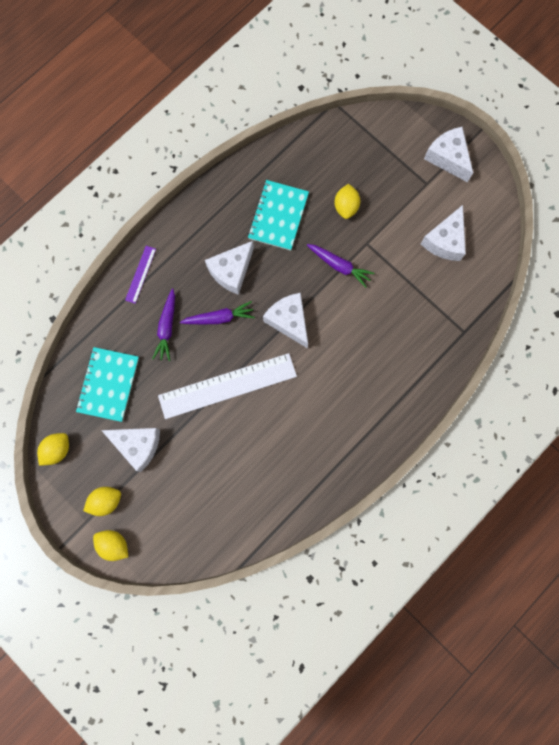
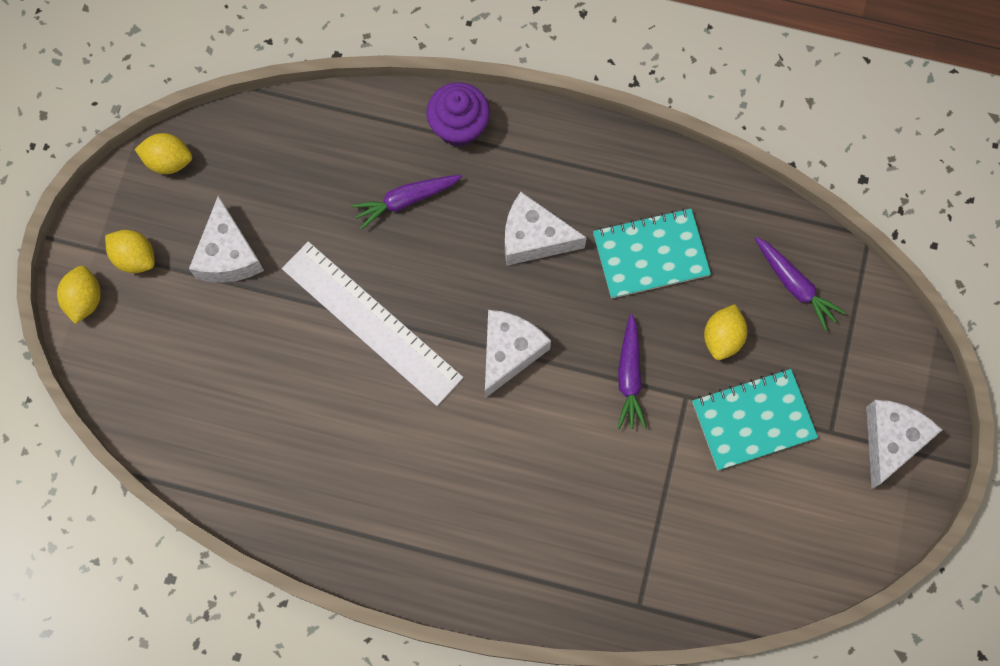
camera: 60 degrees right, 5 degrees down
turquoise notebook [76,347,139,422] -> turquoise notebook moved to [692,369,818,470]
purple ruler [125,246,156,304] -> purple cupcake [426,82,490,147]
purple carrot [180,301,255,324] -> purple carrot moved to [755,237,846,331]
yellow lemon [334,184,360,219] -> yellow lemon turned 45 degrees counterclockwise [704,304,748,360]
white cheese [421,205,466,261] -> none

